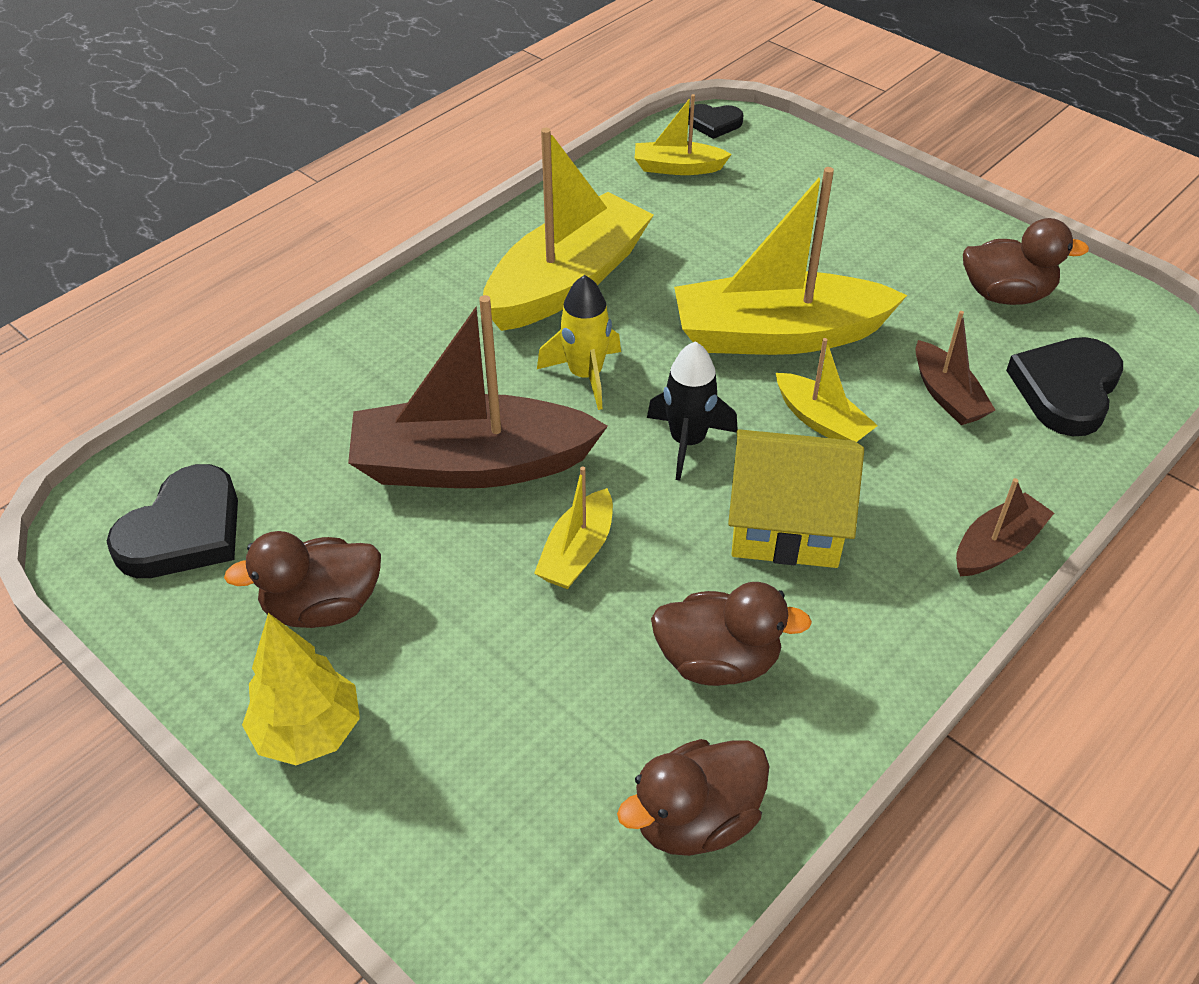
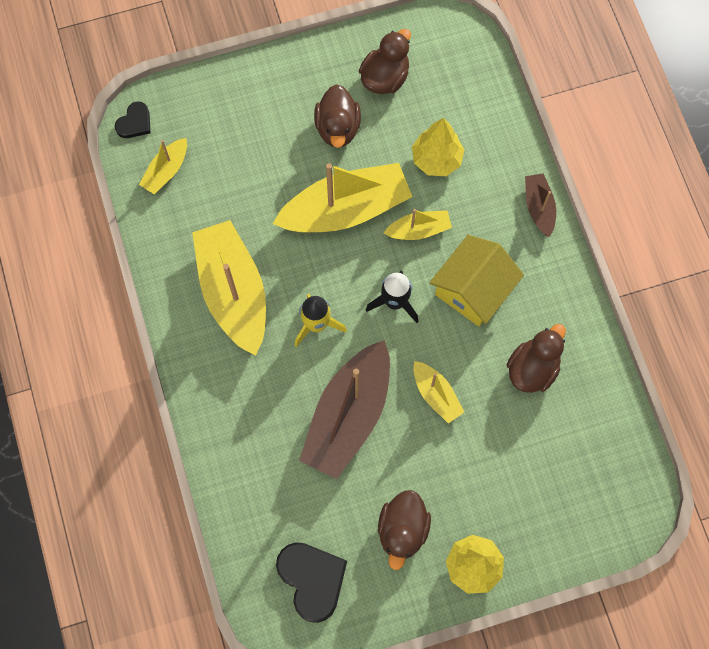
camera: 60 degrees left, 25 degrees up
brown duck [617,739,769,856] -> brown duck moved to [314,84,361,148]
yellow boat [674,167,907,355] -> yellow boat turned 135 degrees counterclockwise [273,163,412,232]
brown boat [915,311,995,425] -> yellow tree [412,118,464,176]
black heart [1006,337,1123,436] -> none

